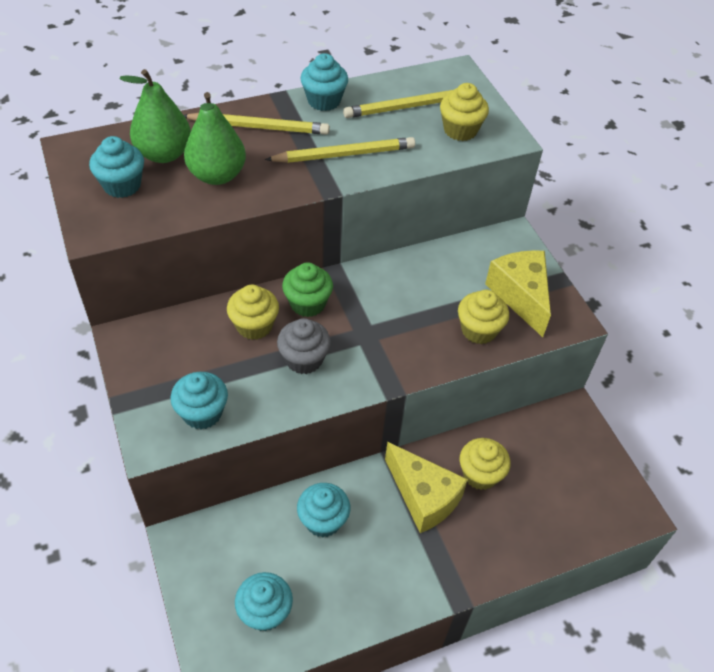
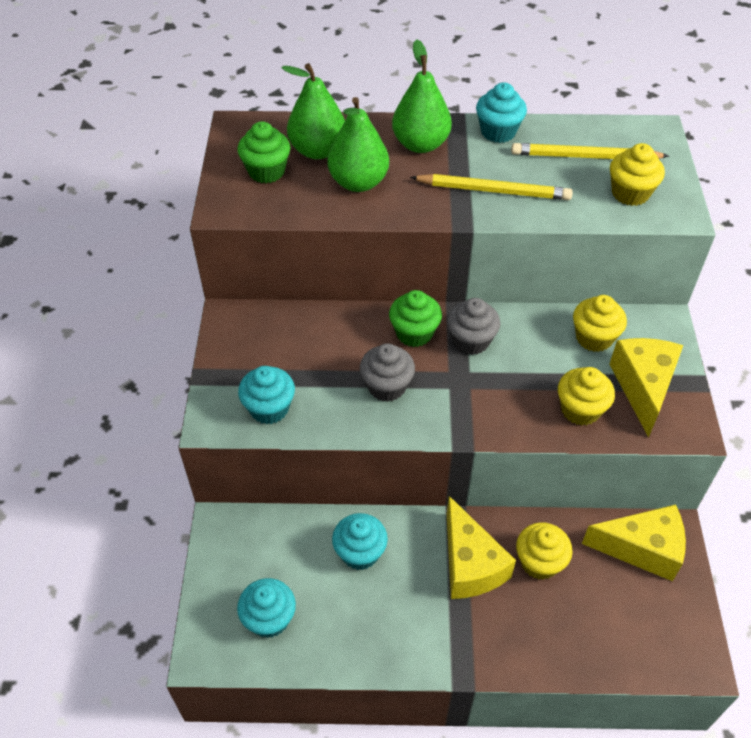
camera: 25 degrees right, 0 degrees up
turquoise cupcake [89,136,144,198] -> green cupcake [237,121,291,183]
yellow pencil [184,113,330,135] -> green pear [392,39,452,153]
yellow cupcake [227,284,279,340] -> yellow cupcake moved to [573,295,627,352]
none -> grey cupcake [447,298,500,355]
none -> yellow cheese [582,504,686,581]

